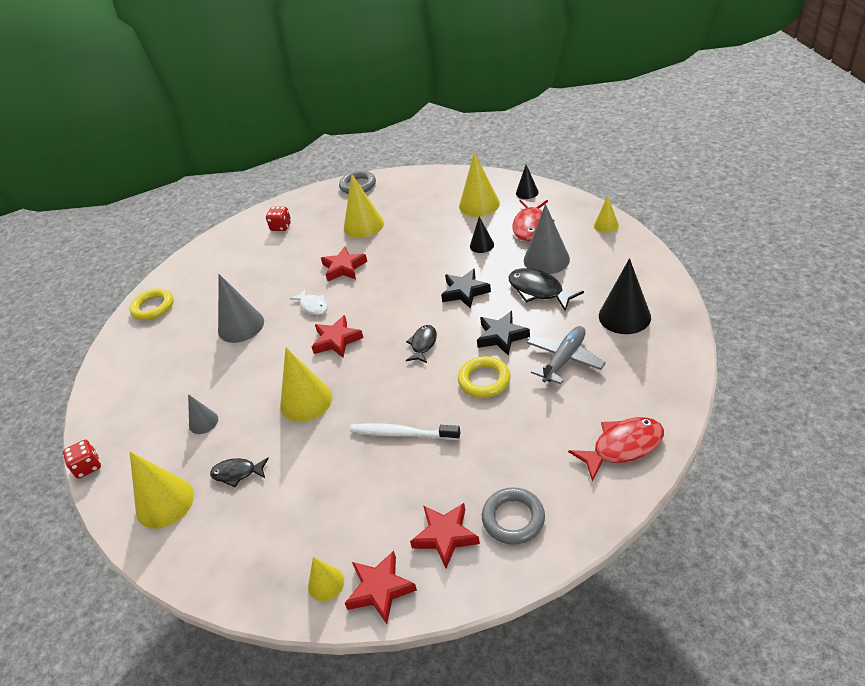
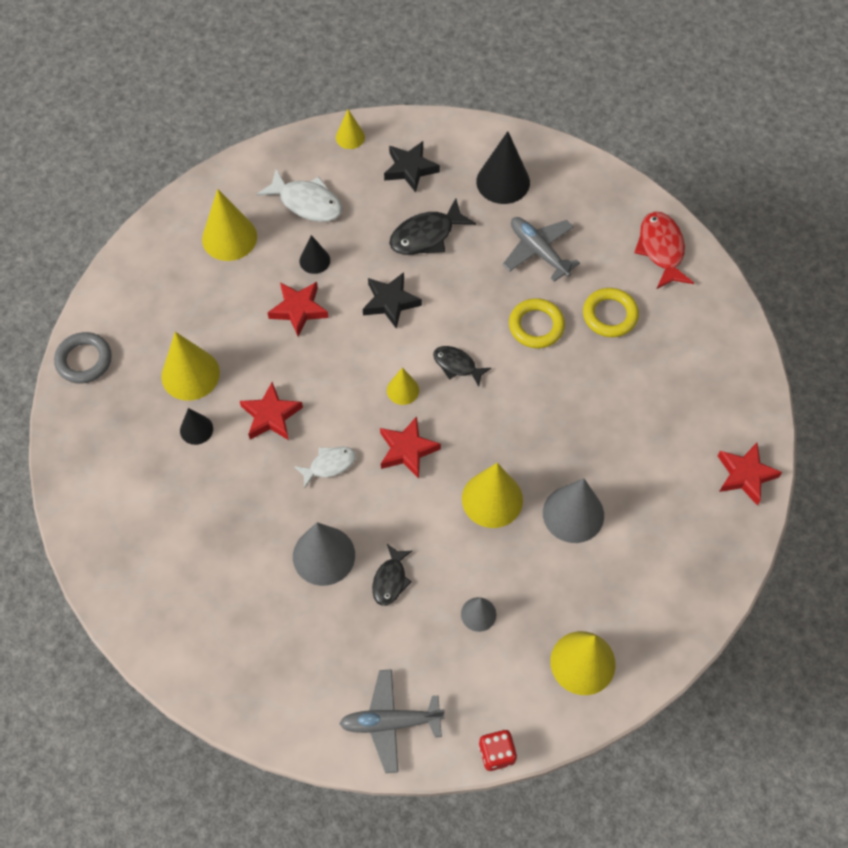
camera: 80 degrees left, 20 degrees up
yellow ring [129,288,174,320] -> yellow ring moved to [583,288,639,337]
black fish [210,457,269,487] -> black fish moved to [372,544,413,606]
red dice [266,207,291,231] -> none
yellow cone [308,557,344,601] -> yellow cone moved to [387,368,419,405]
white toothbrush [350,423,461,440] -> none
red star [410,503,480,568] -> red star moved to [267,282,329,336]
black star [477,311,530,356] -> black star moved to [384,141,440,193]
grey ring [482,487,545,545] -> none
red fish [513,200,554,241] -> white fish [257,169,343,222]
black cone [516,165,539,199] -> black cone moved to [180,408,213,445]
grey cone [524,204,570,274] -> grey cone moved to [543,478,604,543]
none -> grey plane [339,669,445,773]

